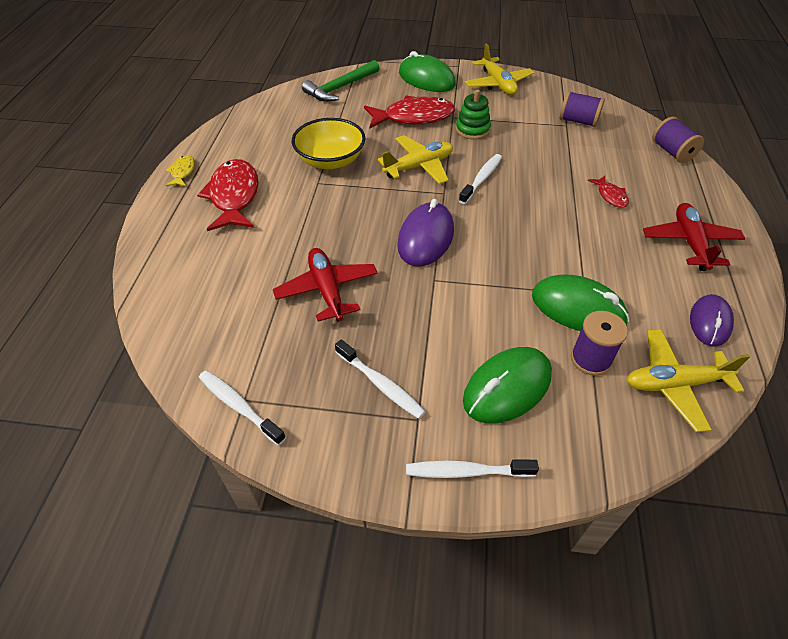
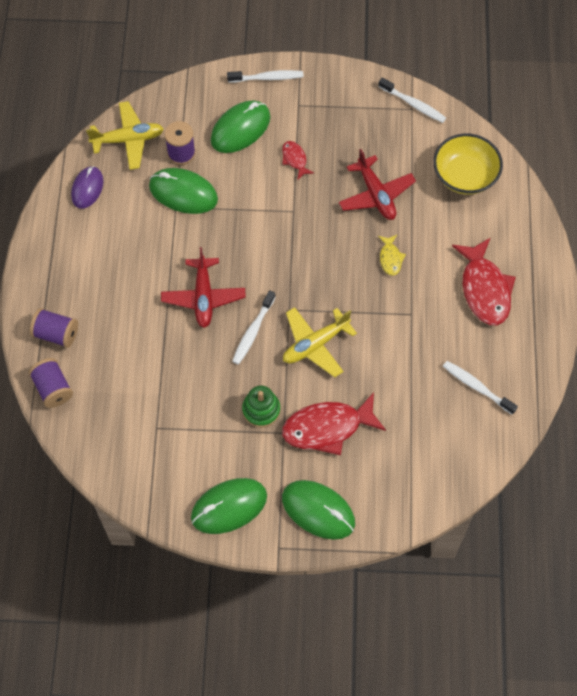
camera: 175 degrees right, 15 degrees up
yellow fish [166,155,195,186] -> yellow fish moved to [378,235,406,276]
yellow bowl [292,118,365,169] -> yellow bowl moved to [433,134,503,195]
green hammer [302,60,380,102] -> none
white toothbrush [335,340,426,419] -> white toothbrush moved to [443,361,518,415]
purple mouse [397,199,454,267] -> none
yellow plane [465,43,534,95] -> green mouse [191,478,267,534]
purple spool [559,91,605,127] -> purple spool moved to [30,308,78,348]
red fish [588,176,629,208] -> red fish moved to [282,141,314,180]
red plane [643,203,745,271] -> red plane moved to [161,247,246,328]

